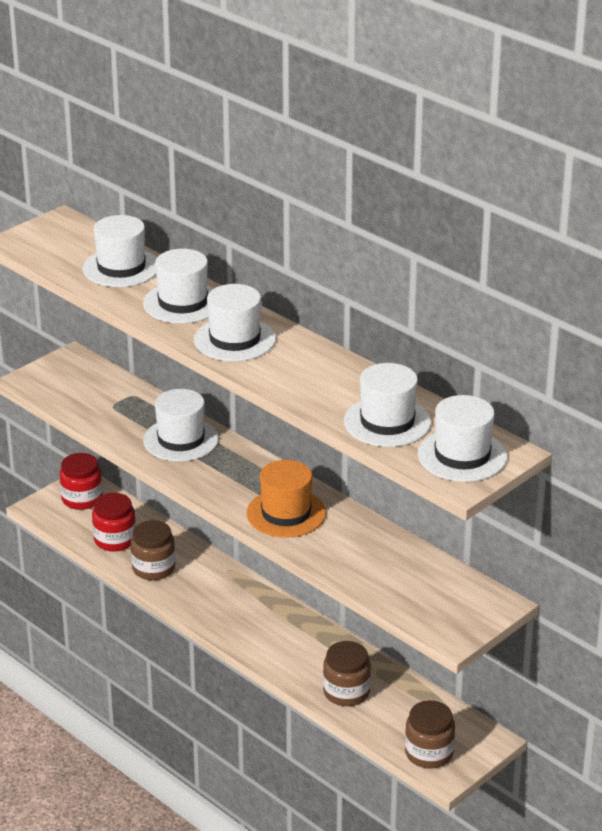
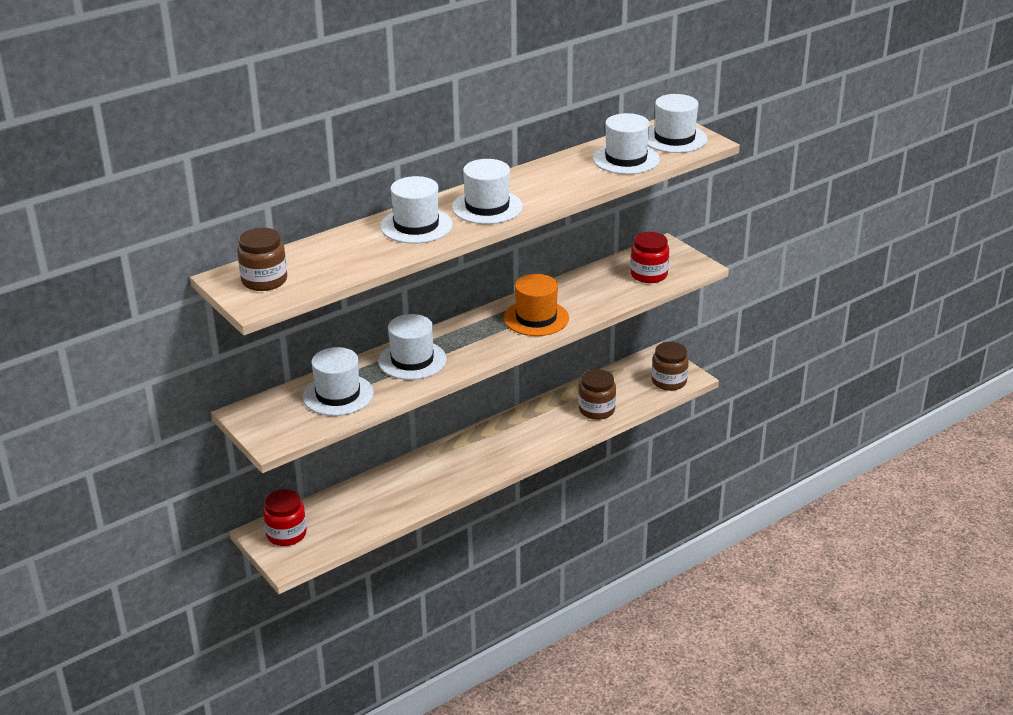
camera: 80 degrees left, 0 degrees up
white hat [83,215,157,287] -> white hat moved to [302,347,374,416]
red jar [92,493,136,551] -> red jar moved to [630,232,669,283]
brown jar [131,520,175,580] -> brown jar moved to [237,228,287,291]

